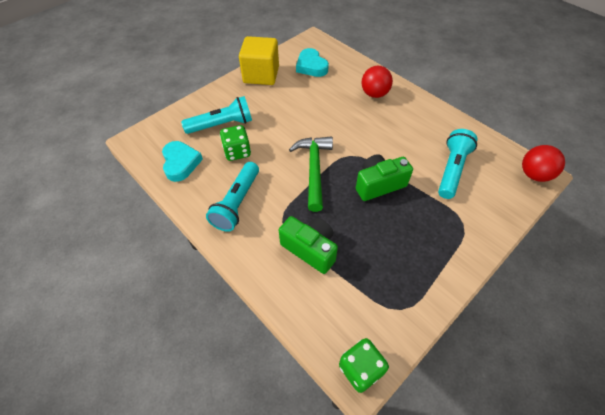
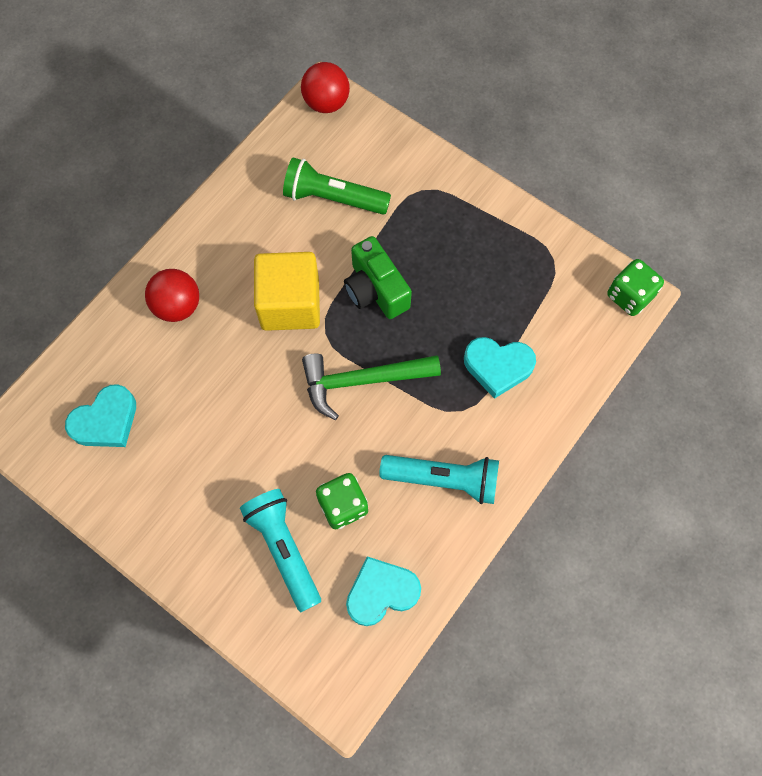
camera: 100 degrees left, 15 degrees up
yellow cube [239,36,279,85] -> yellow cube moved to [254,252,320,331]
green camera [279,216,338,274] -> turquoise heart [464,337,536,399]
turquoise flashlight [438,129,477,199] -> green flashlight [283,158,391,215]

